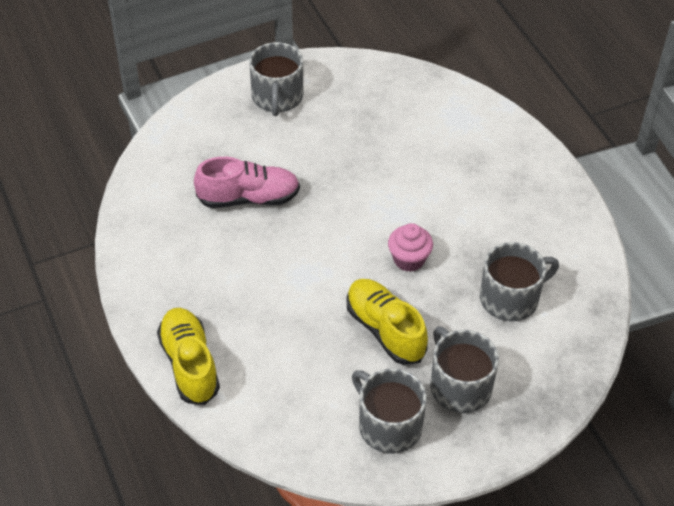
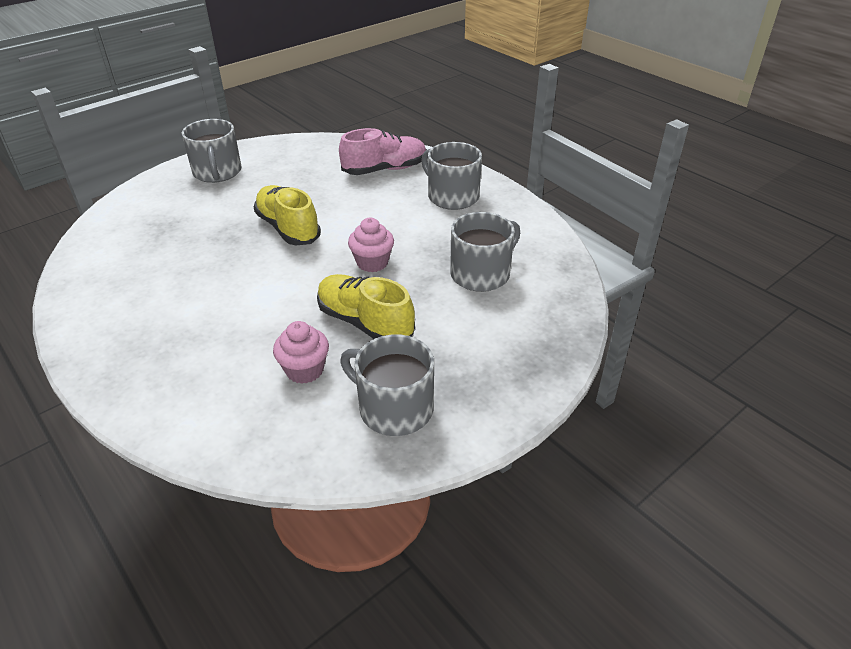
camera: 15 degrees left, 10 degrees down
yellow shoe [157,308,220,405] -> yellow shoe moved to [254,185,321,245]
pink shoe [194,157,300,208] -> pink shoe moved to [339,128,427,175]
grey mug [430,327,499,413] -> grey mug moved to [421,142,482,210]
none -> pink cupcake [273,321,329,384]

